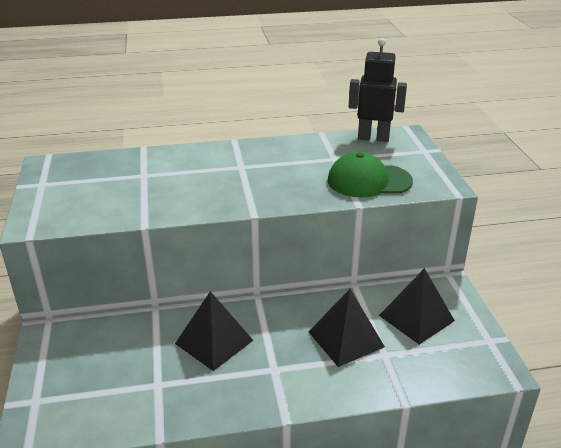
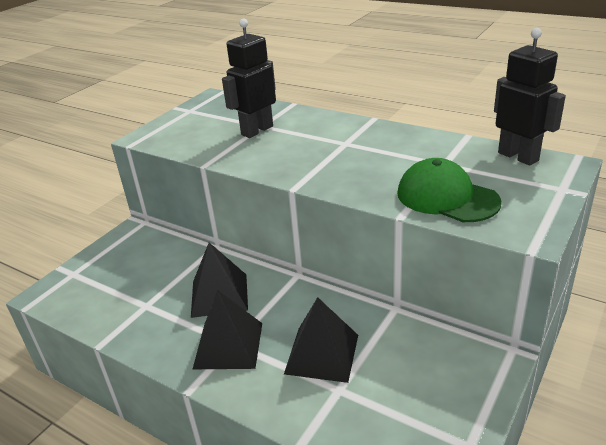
camera: 45 degrees right, 0 degrees up
black pyramid [379,268,455,345] -> black pyramid moved to [193,290,262,369]
none -> black robot [222,18,276,138]

